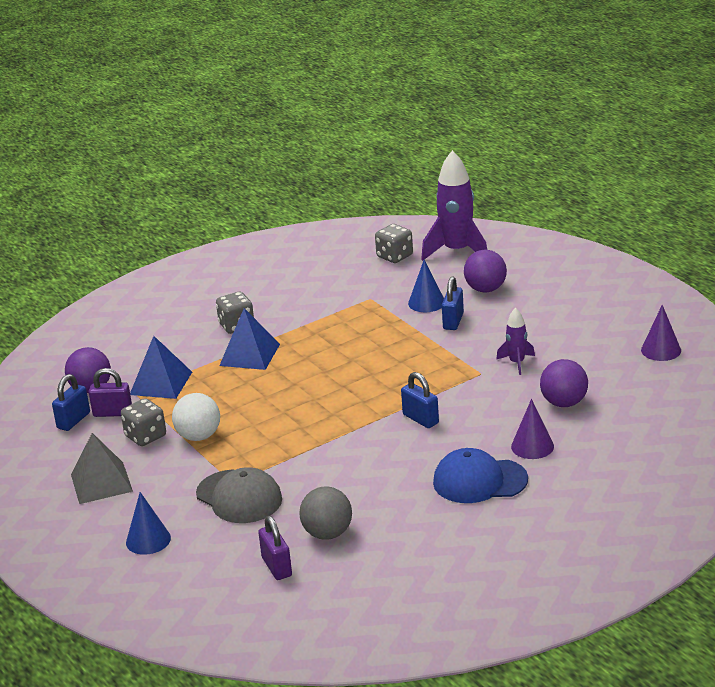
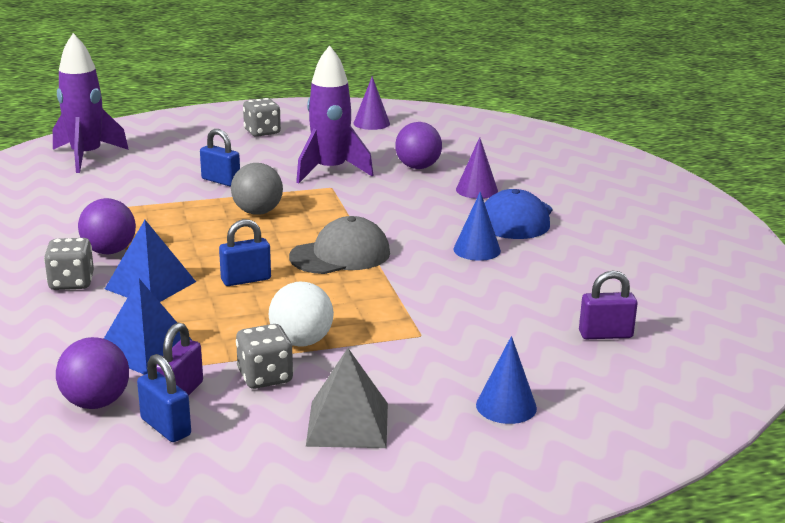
camera: 75 degrees left, 5 degrees down
grey cap [196,467,282,523] -> grey cap moved to [289,216,390,274]
grey ball [299,487,352,540] -> grey ball moved to [231,163,283,215]
grey dice [375,224,413,263] -> grey dice moved to [243,98,281,137]
blue padlock [401,372,439,428] -> blue padlock moved to [219,219,271,286]
blue cone [408,260,444,312] -> blue cone moved to [453,192,501,261]
purple ball [464,250,507,293] -> purple ball moved to [78,198,136,254]
purple rocket [496,308,535,375] -> purple rocket [296,45,373,183], size x1.94

